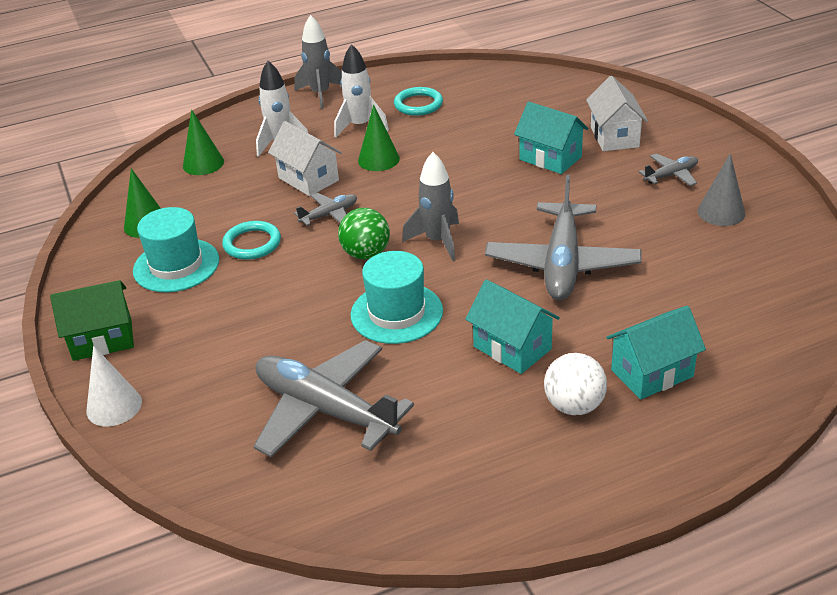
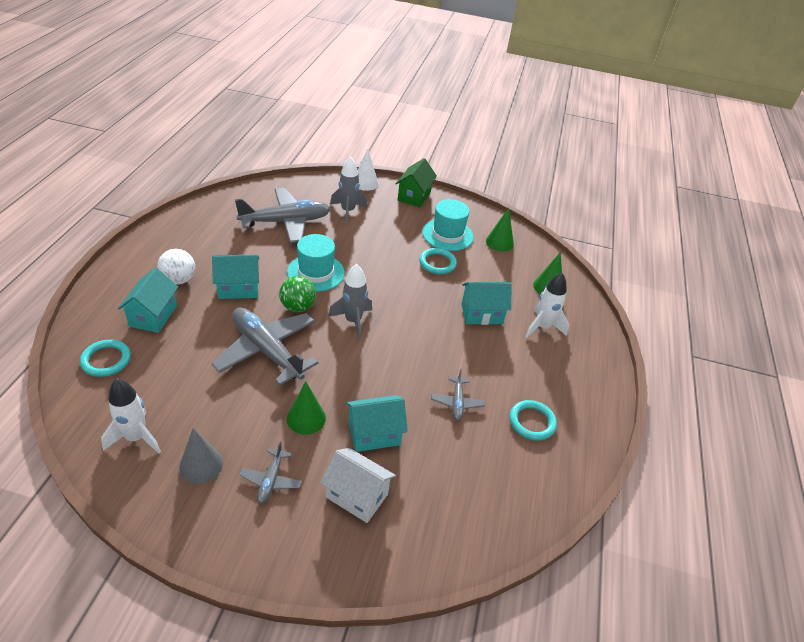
camera: 120 degrees right, 5 degrees up
white house [268,121,342,196] -> turquoise house [461,282,511,325]
grey rocket [294,15,342,109] -> grey rocket moved to [330,156,368,224]
grey plane [294,193,357,226] -> grey plane moved to [431,369,485,421]
white rocket [334,44,389,138] -> white rocket moved to [101,378,161,454]
green ball [338,208,390,259] -> green ball moved to [279,276,316,312]
green cone [358,104,400,171] -> green cone moved to [287,381,326,435]
none -> turquoise ring [80,340,131,377]

